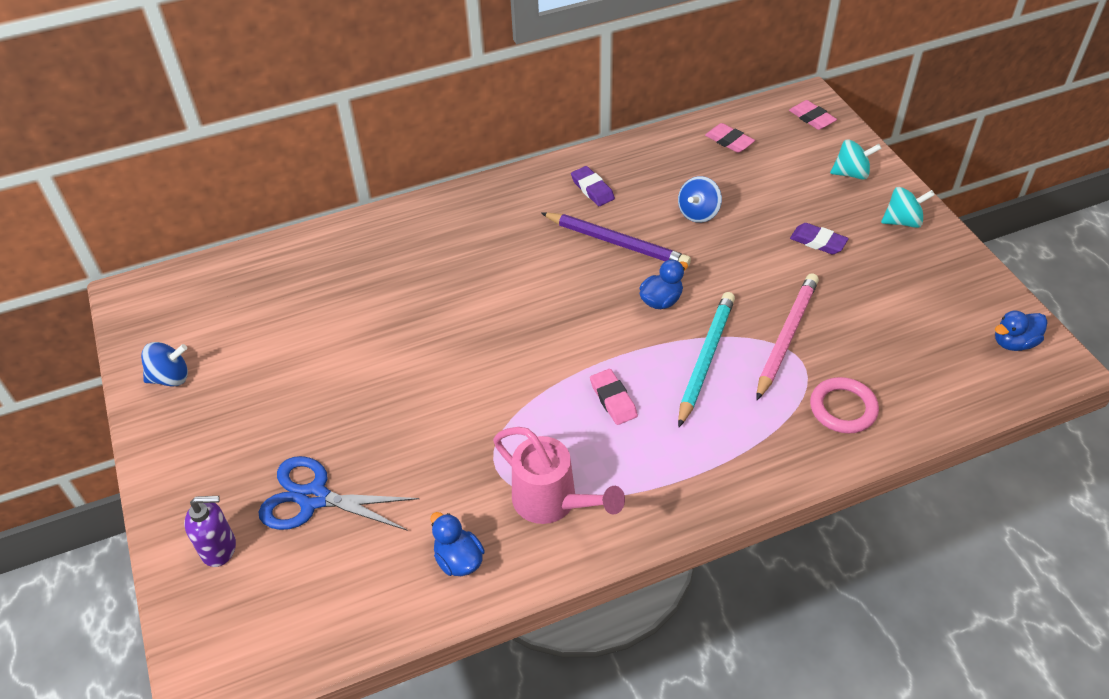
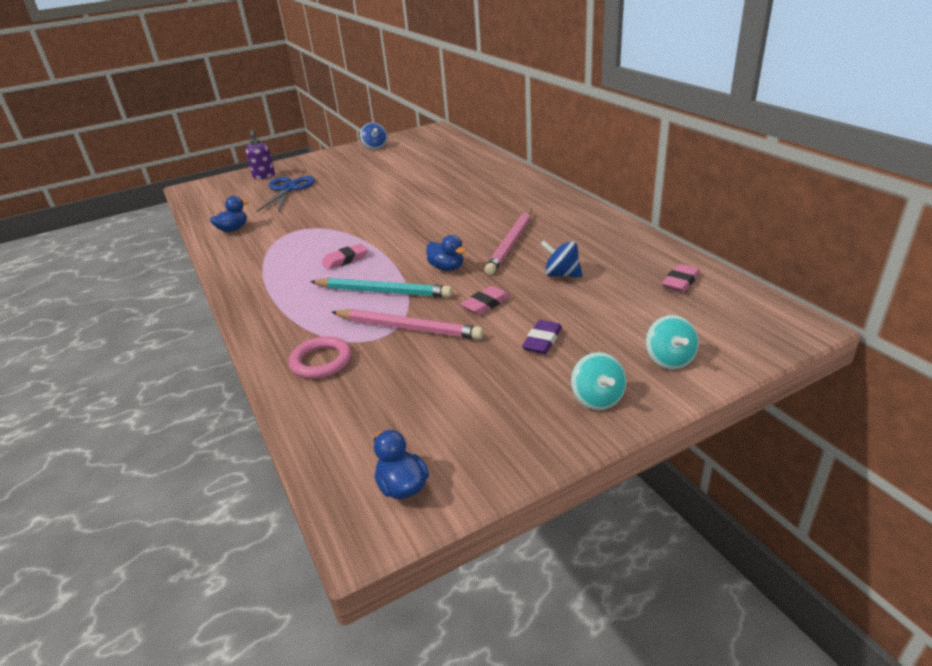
camera: 85 degrees right, 15 degrees down
pink watering can [493,427,625,524] -> none
purple pencil [541,212,691,266] -> pink pencil [484,209,532,275]
purple eraser [571,166,615,206] -> none
pink eraser [789,100,837,130] -> pink eraser moved to [461,286,511,315]

